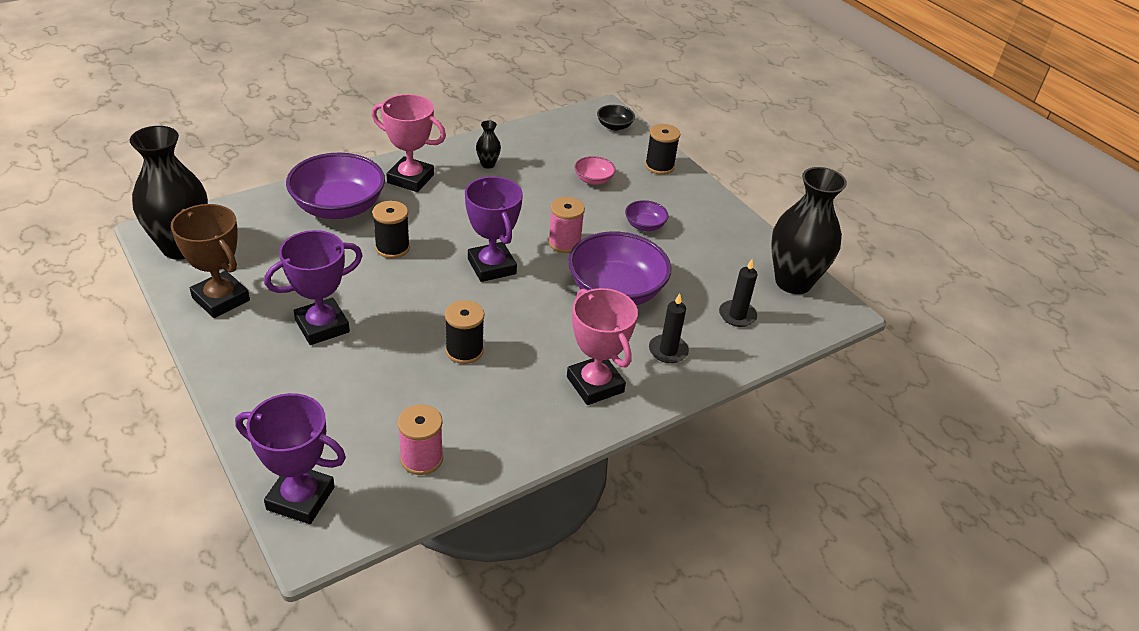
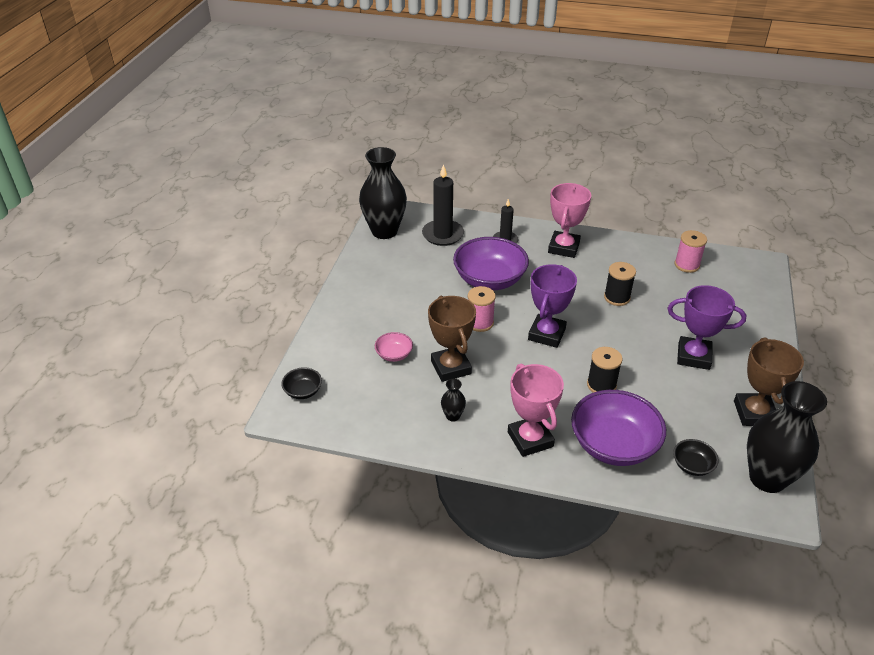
camera: 130 degrees left, 0 degrees up
purple trophy [235,393,346,524] -> none
purple bowl [625,200,669,231] -> none
black spool [645,124,680,175] -> none
black candle [719,259,757,327] -> black candle [422,164,464,246], size x1.63
none -> brown trophy [428,296,476,382]
none -> black bowl [673,439,719,476]

